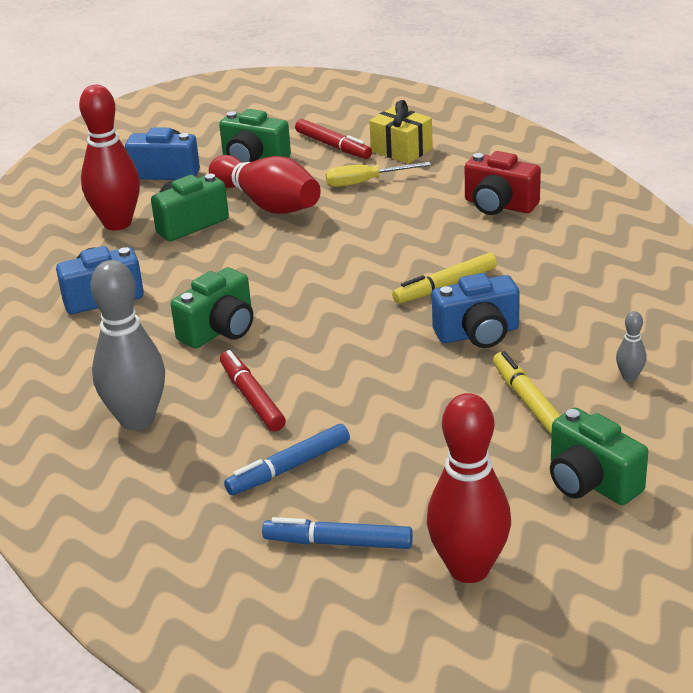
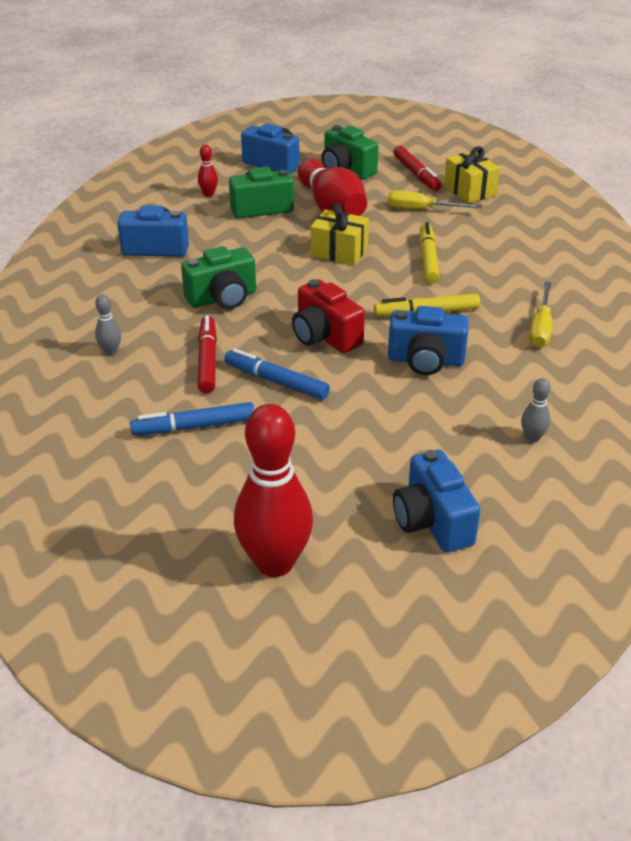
camera: 20 degrees right, 5 degrees up
red bowling pin [79,85,140,231] -> red bowling pin [198,144,218,197], size x0.42
grey bowling pin [90,260,165,430] -> grey bowling pin [95,294,121,355], size x0.42
blue marker [262,517,413,549] -> blue marker moved to [224,348,330,400]
red camera [465,151,541,215] -> red camera moved to [292,279,365,353]
yellow marker [493,351,561,435] -> yellow marker moved to [420,222,440,284]
green camera [550,408,648,505] -> blue camera [393,450,480,552]
none -> yellow gift [310,203,369,265]
none -> yellow screwdriver [529,282,552,347]

